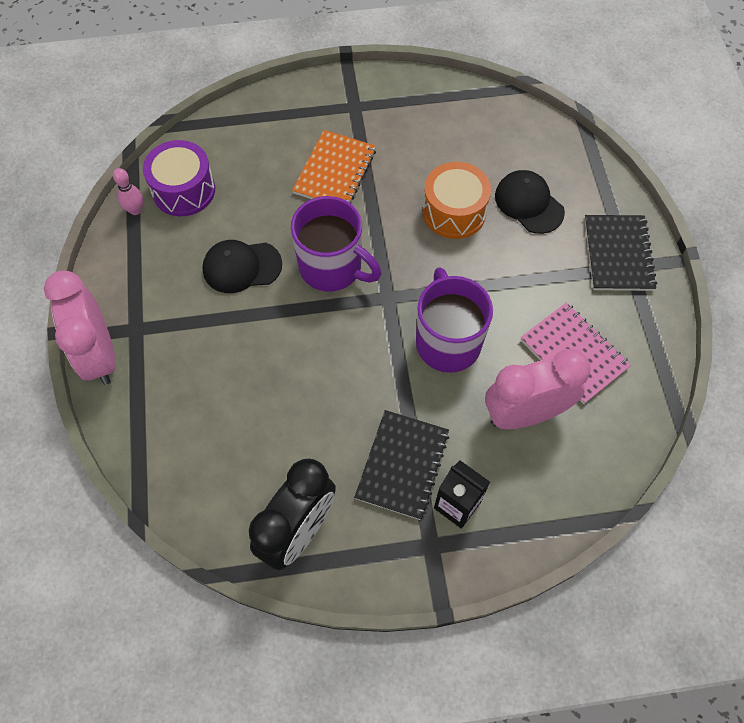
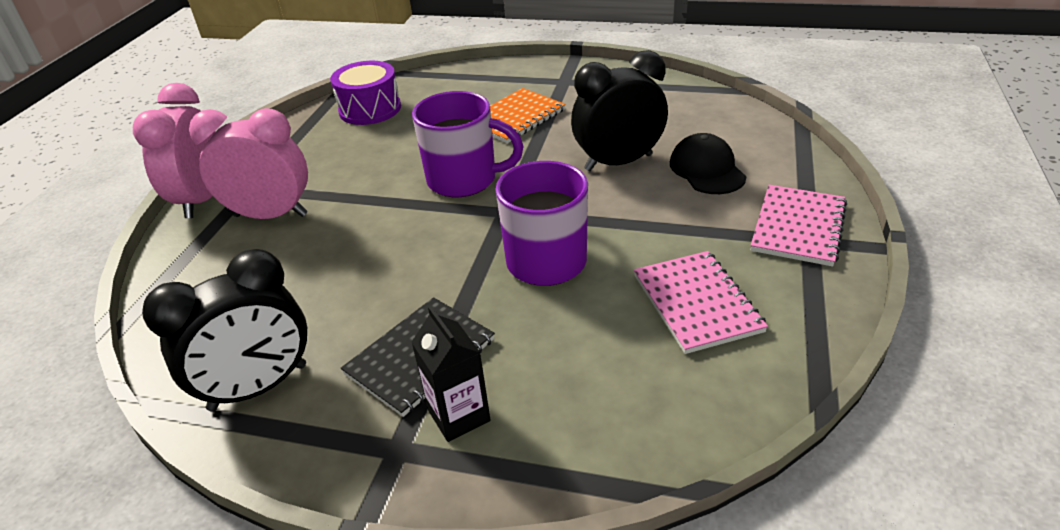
camera: 25 degrees right, 25 degrees down
pink bowling pin [113,168,143,215] -> none
black cap [203,240,282,293] -> none
purple mug [291,196,381,291] -> purple mug turned 45 degrees counterclockwise [412,91,524,197]
orange drum [422,162,491,239] -> black clock [571,50,668,171]
pink clock [485,349,591,429] -> pink clock moved to [189,108,308,219]
black notebook [585,215,657,291] -> pink notebook [751,185,847,267]

